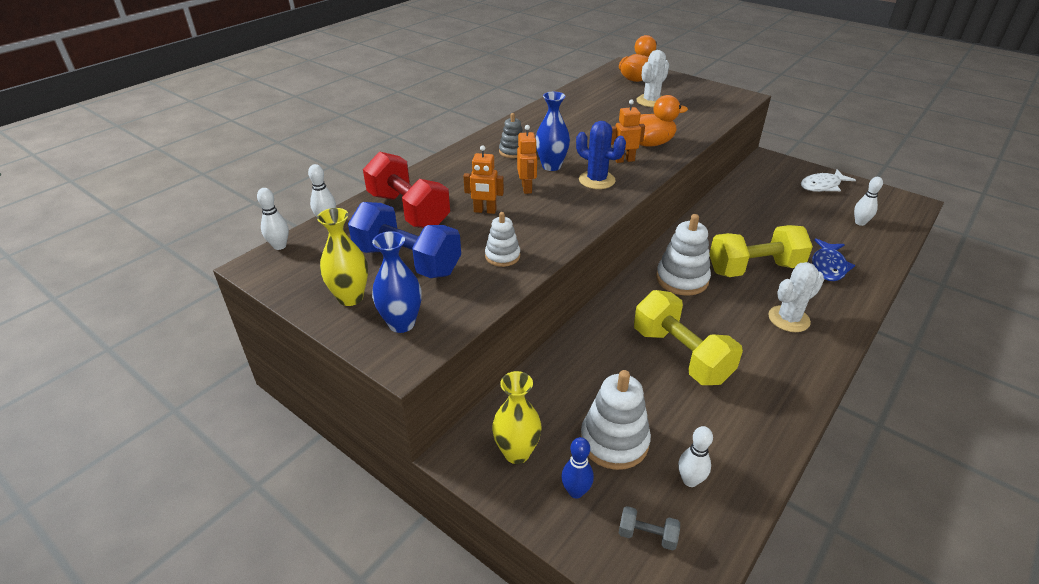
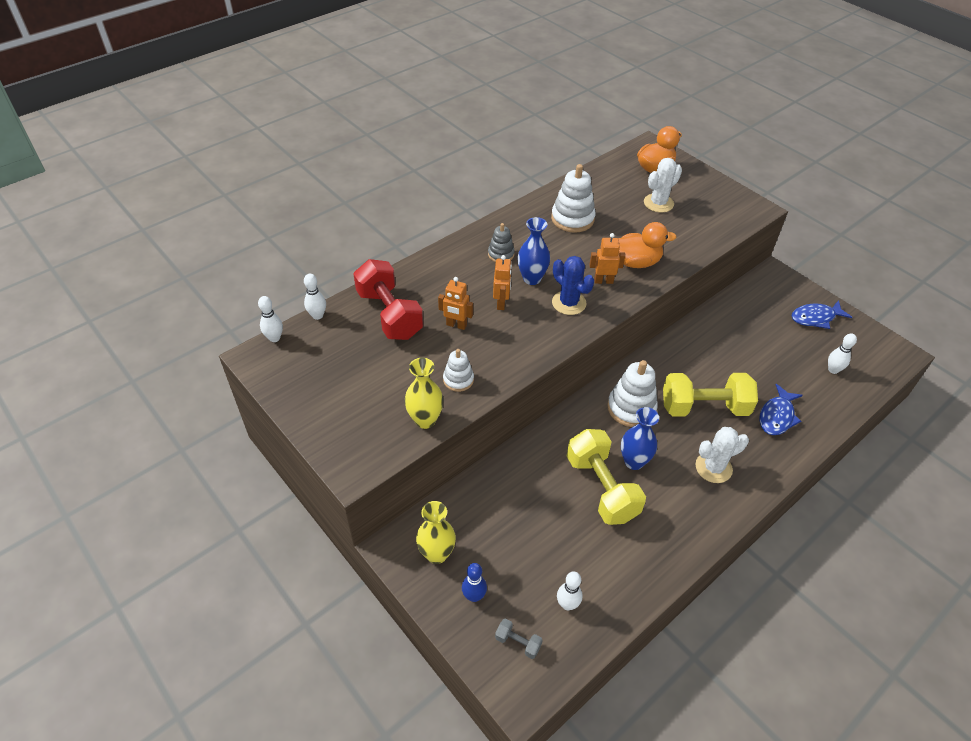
camera: 10 degrees right, 10 degrees up
yellow vase [317,208,368,306] -> yellow vase moved to [404,358,444,429]
blue dumbbell [348,202,461,278] -> none
blue vase [372,231,422,333] -> blue vase moved to [621,407,659,470]
white stacking toy [580,370,651,470] -> white stacking toy moved to [551,164,596,233]
white fish [801,169,856,192] -> blue fish [792,300,852,329]

